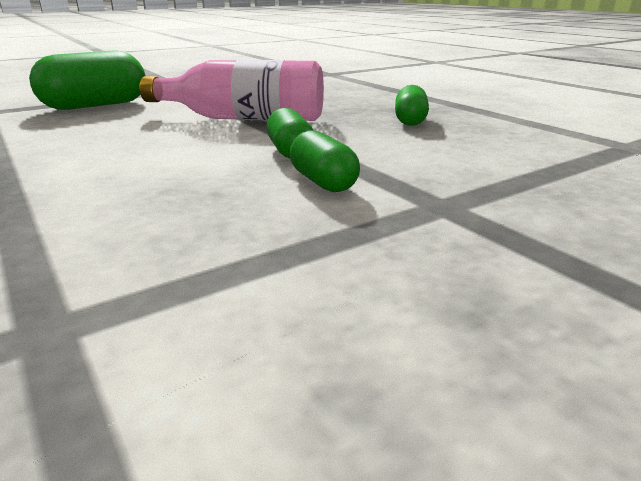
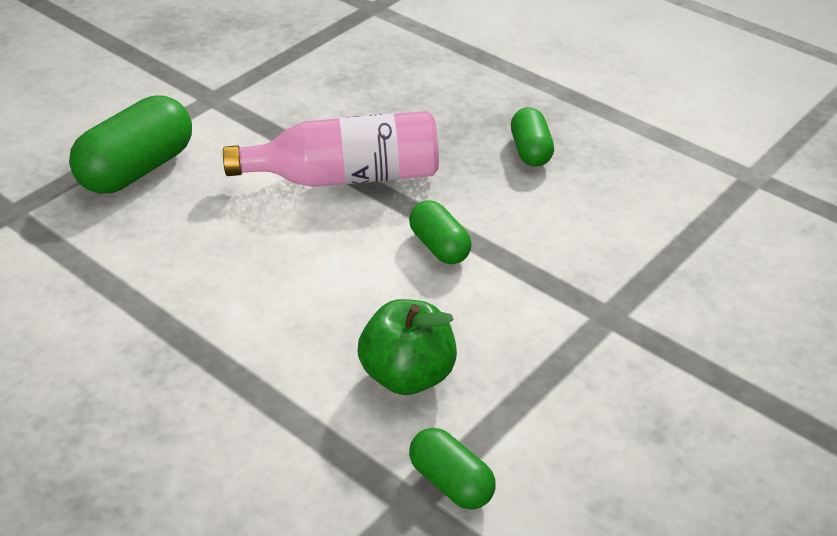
camera: 15 degrees left, 15 degrees up
green capsule [290,131,360,192] -> green capsule moved to [409,428,496,509]
none -> green apple [358,299,457,395]

